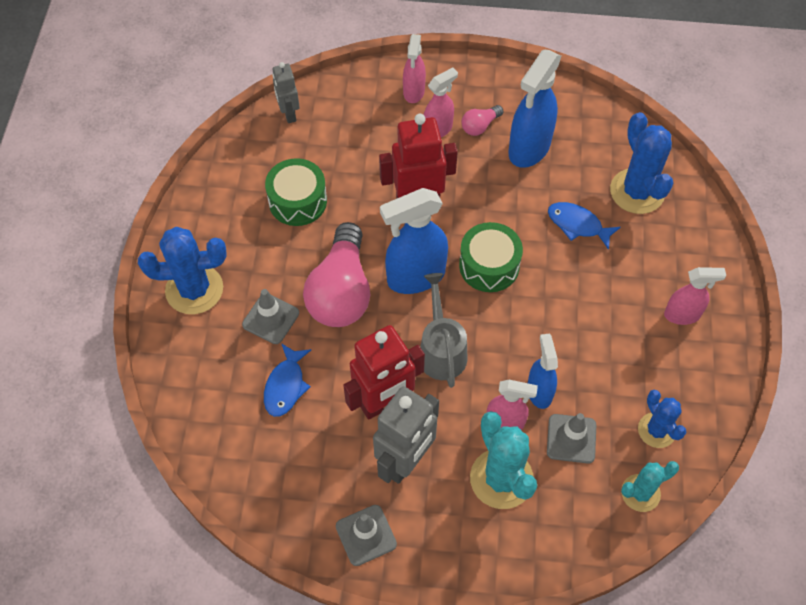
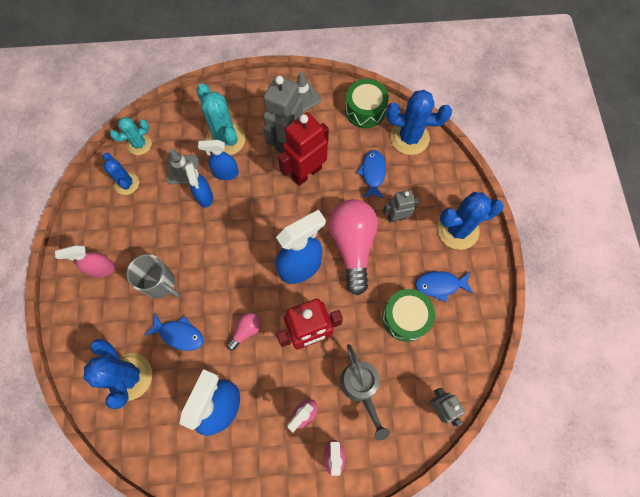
camera: 170 degrees right, 10 degrees up
grey traffic cone [242,289,299,344] -> grey robot [383,190,419,223]
grey watering can [420,273,468,388] -> grey watering can moved to [340,344,390,440]
green drum [459,222,523,292] -> green drum moved to [345,79,389,128]
pink light bulb [462,105,503,136] -> pink light bulb moved to [227,313,261,350]
pink spray bottle [486,380,538,430] -> blue spray bottle [198,140,239,180]
none -> grey mug [127,254,180,298]
none -> blue cactus [386,90,452,155]
none -> blue fish [415,271,473,302]

